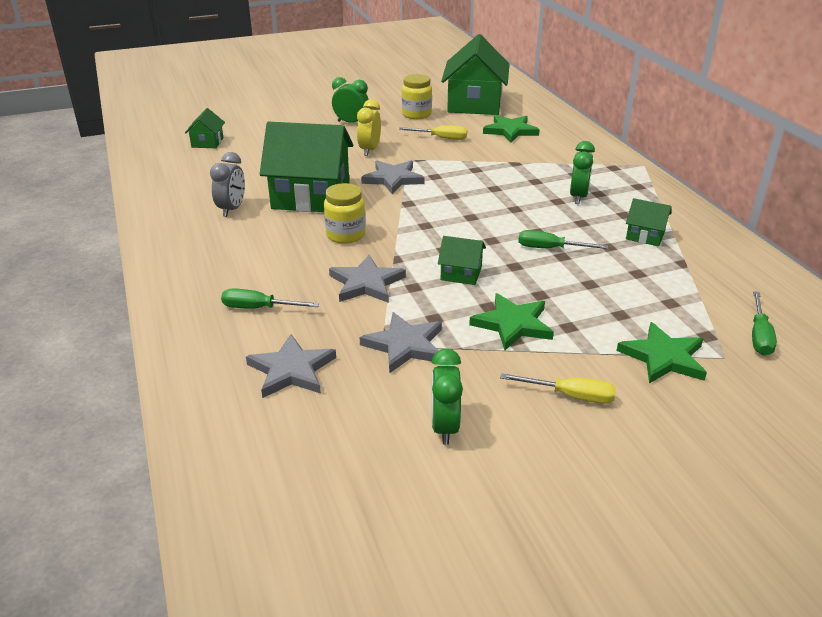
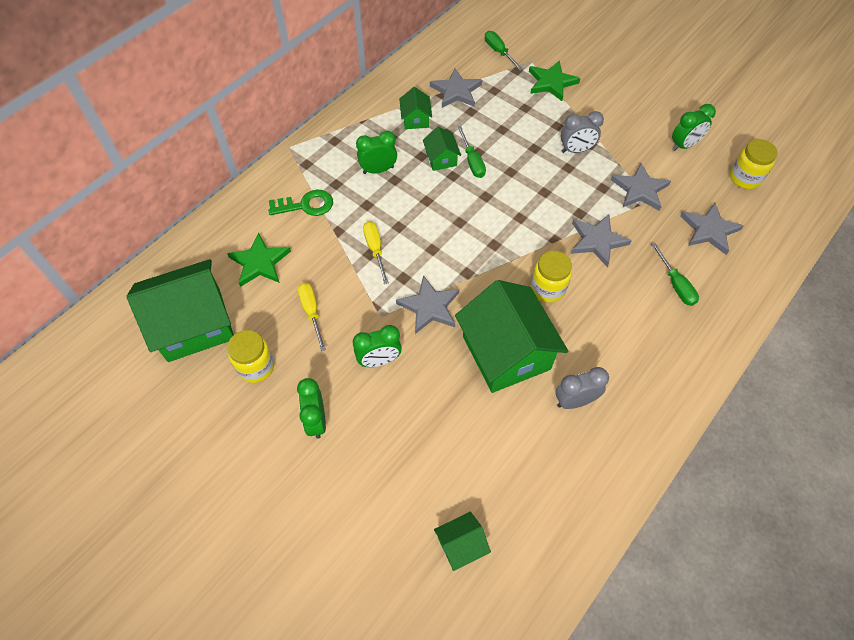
camera: 120 degrees left, 25 degrees up
yellow clock [357,99,381,156] -> green clock [353,325,402,367]
green house [438,236,486,285] -> green house moved to [423,126,461,171]
green star [469,293,554,350] -> grey clock [560,111,604,153]
yellow screwdriver [500,373,616,404] -> yellow screwdriver moved to [363,221,389,284]
green screwdriver [752,291,777,356] -> green screwdriver turned 105 degrees counterclockwise [485,31,523,71]
none -> green key [268,190,333,216]
none -> grey star [430,68,482,108]
none -> yellow jar [730,139,778,189]

